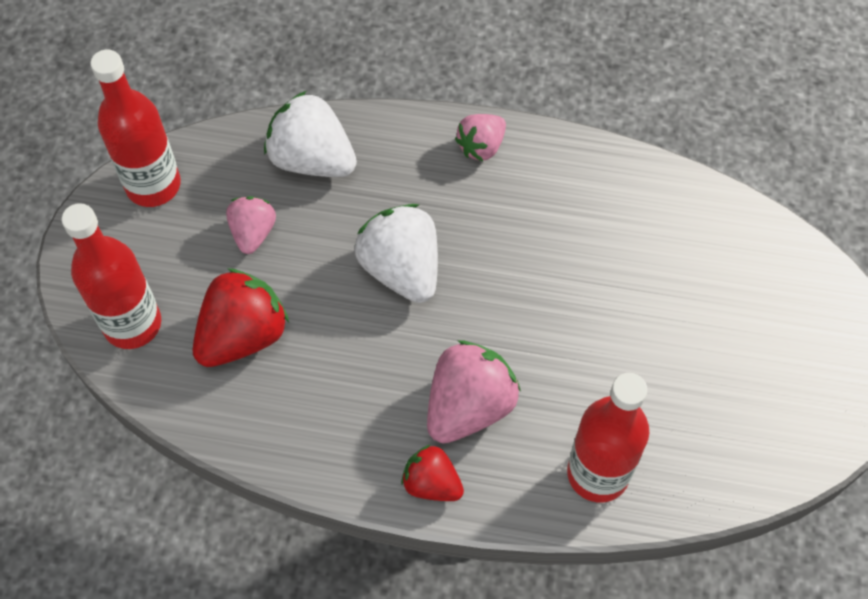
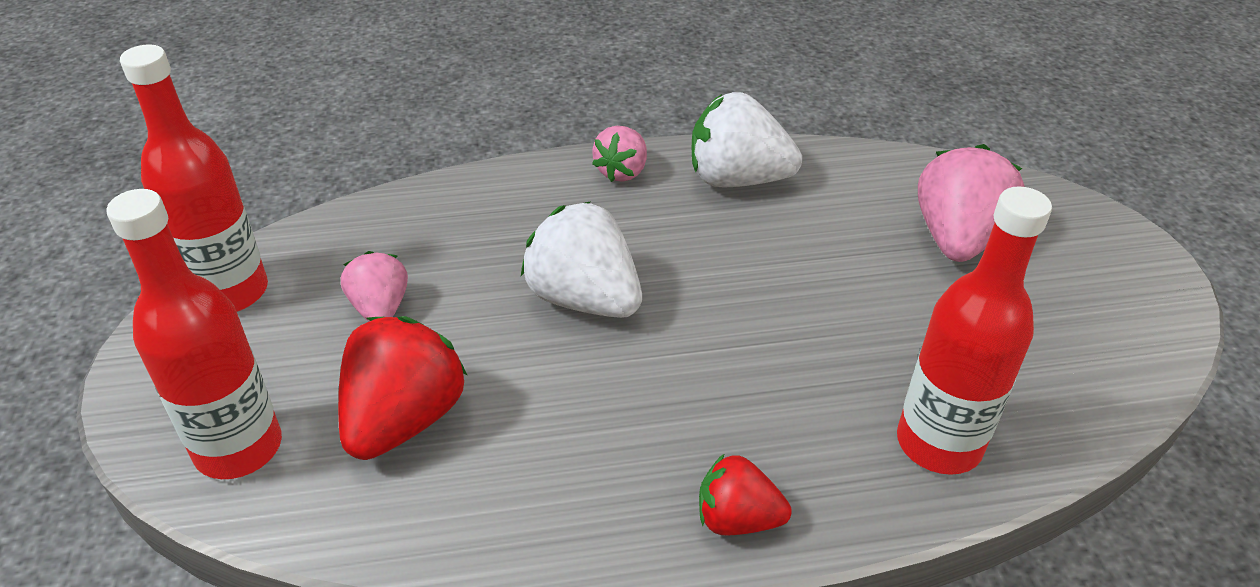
camera: 20 degrees left, 20 degrees down
white strawberry [264,91,357,177] -> white strawberry moved to [692,92,802,187]
pink strawberry [427,341,521,443] -> pink strawberry moved to [918,144,1025,262]

